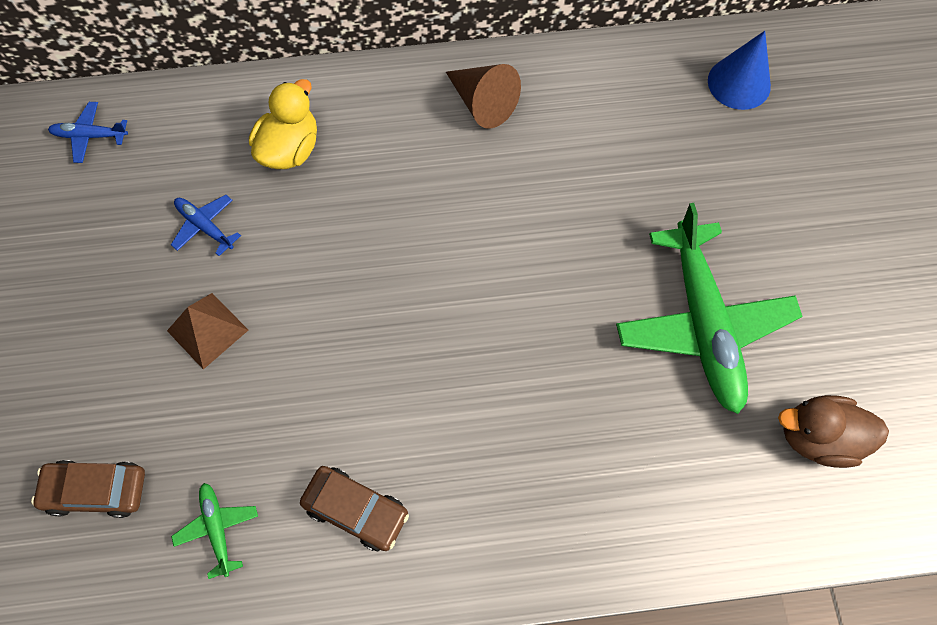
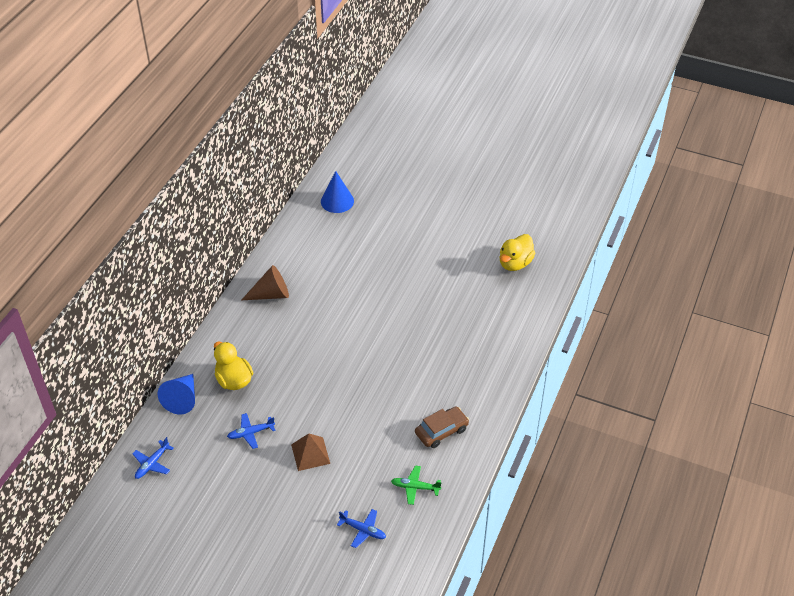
camera: 60 degrees left, 20 degrees down
brown car [31,460,145,518] -> blue plane [337,509,386,548]
green plane [616,203,803,414] -> none
brown duck [778,395,889,468] -> yellow duck [500,234,535,271]
none -> blue cone [158,374,195,415]

